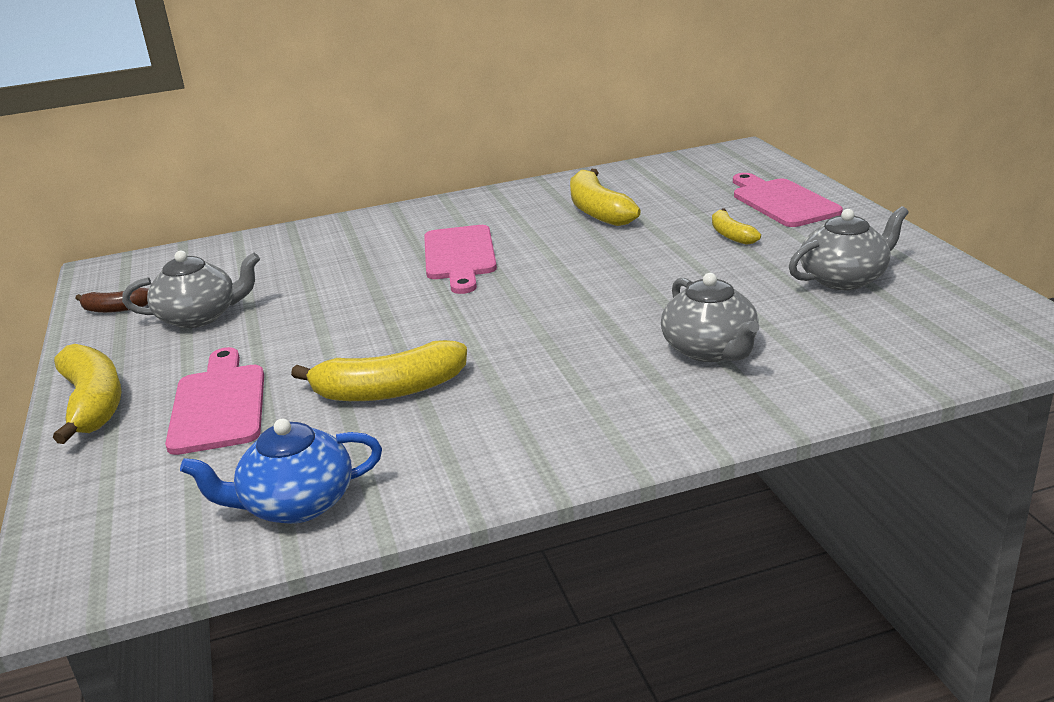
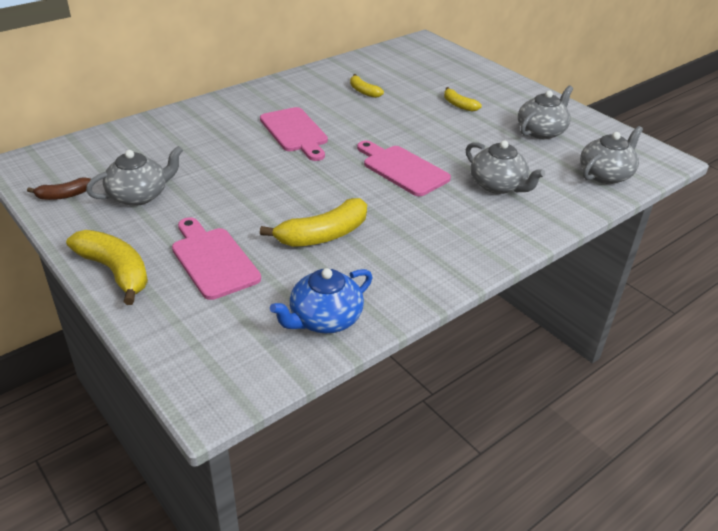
camera: 25 degrees left, 10 degrees up
yellow banana [570,169,641,226] -> yellow banana [350,74,384,98], size x0.56
pink cutting board [733,173,843,227] -> pink cutting board moved to [357,141,451,196]
none -> grey teapot [580,126,643,184]

